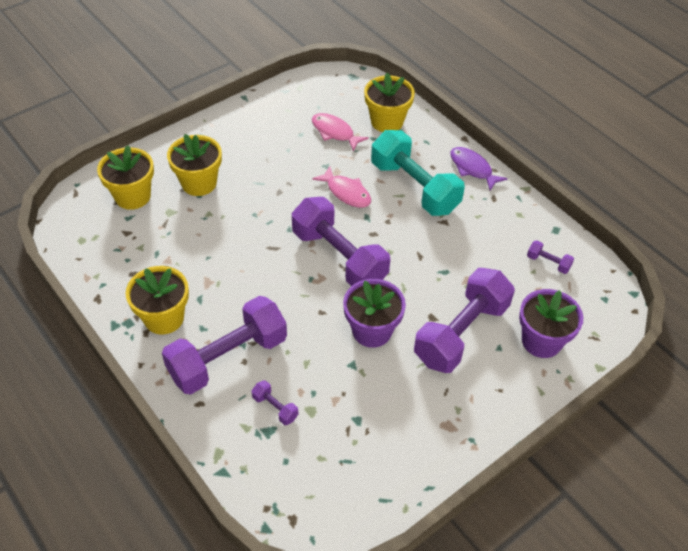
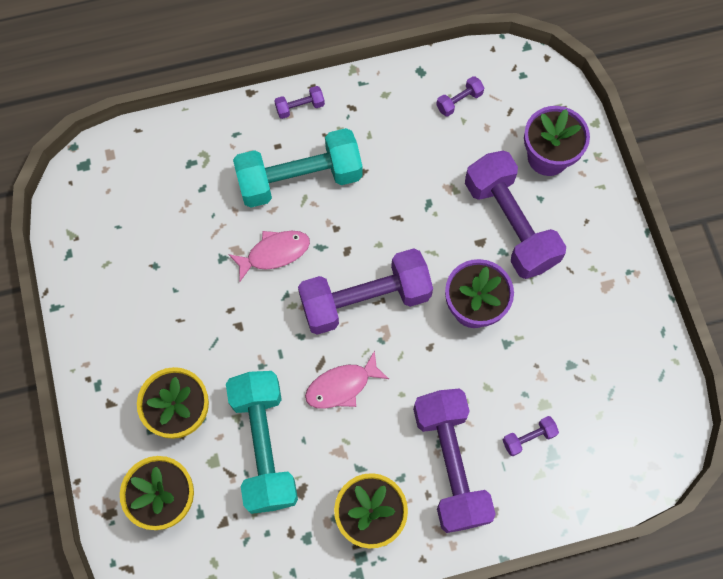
camera: 65 degrees left, 20 degrees up
pink fish [312,113,369,151] -> pink fish moved to [305,350,389,409]
yellow flower pot [364,72,415,132] -> none
purple fish [450,147,508,191] -> purple dumbbell [274,86,325,119]
none -> turquoise dumbbell [226,371,298,514]

